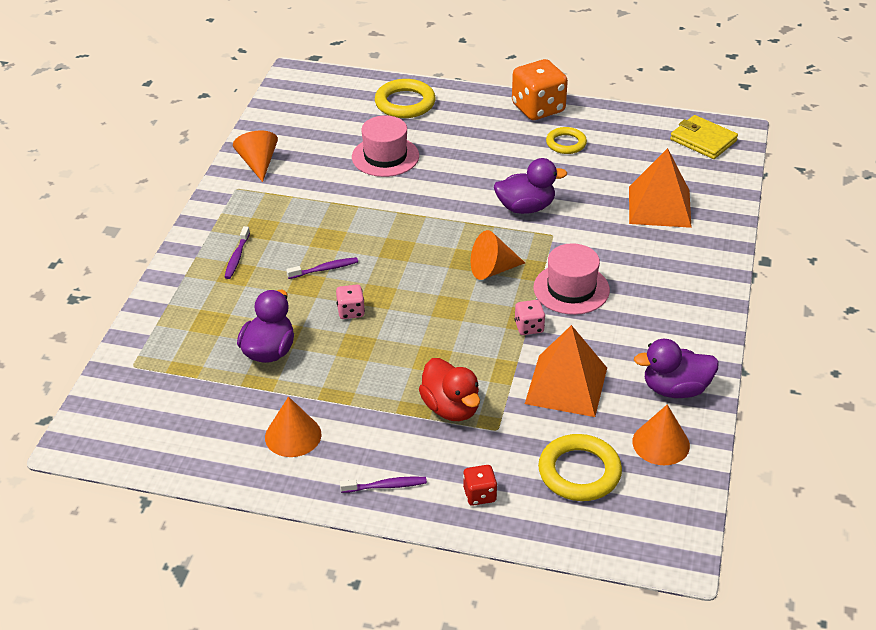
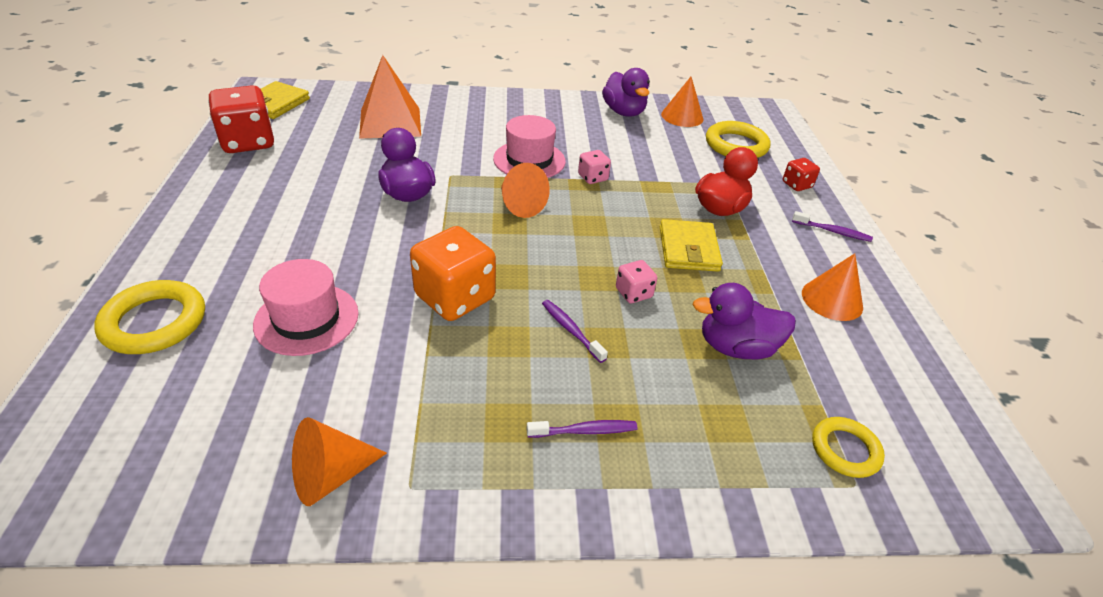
camera: 110 degrees left, 0 degrees up
purple toothbrush [340,476,427,493] -> purple toothbrush turned 135 degrees clockwise [792,211,873,242]
orange dice [512,59,568,120] -> orange dice moved to [410,226,496,321]
orange pyramid [525,325,607,417] -> none
yellow ring [546,127,587,154] -> yellow ring moved to [812,417,885,478]
none -> red dice [208,85,274,153]
none -> yellow wallet [660,219,723,272]

